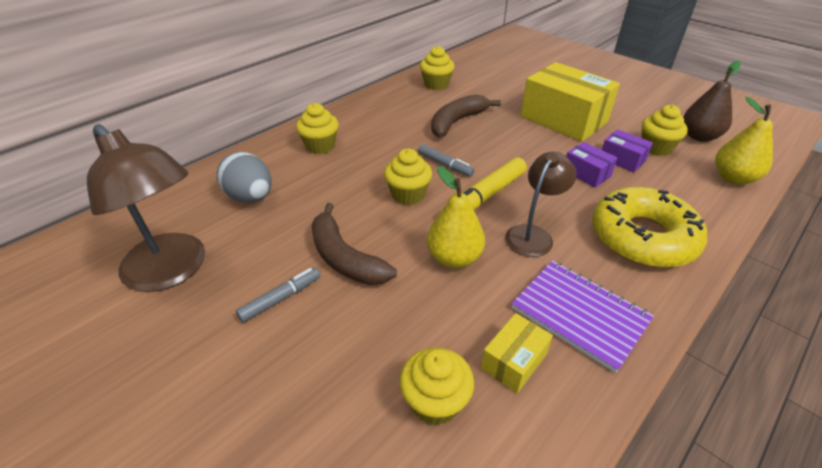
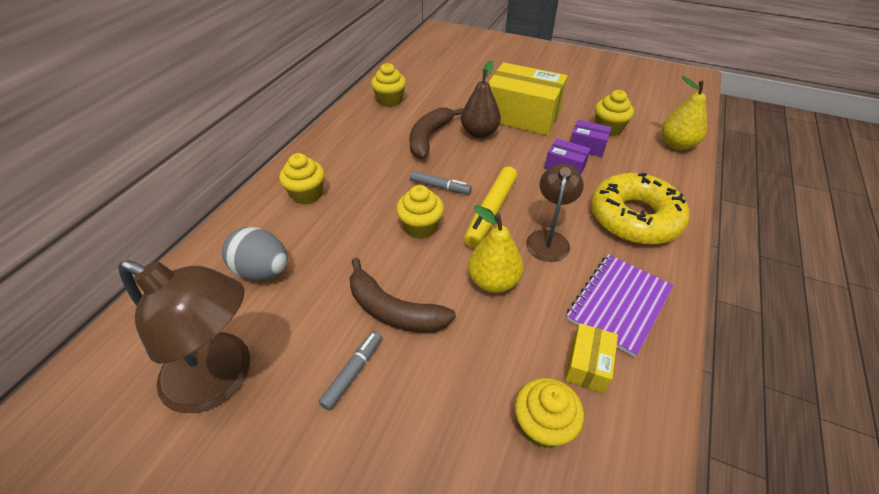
camera: 20 degrees left, 5 degrees up
purple notebook [512,261,654,373] -> purple notebook turned 75 degrees counterclockwise [566,254,674,357]
brown pear [683,61,741,142] -> brown pear moved to [461,61,501,138]

